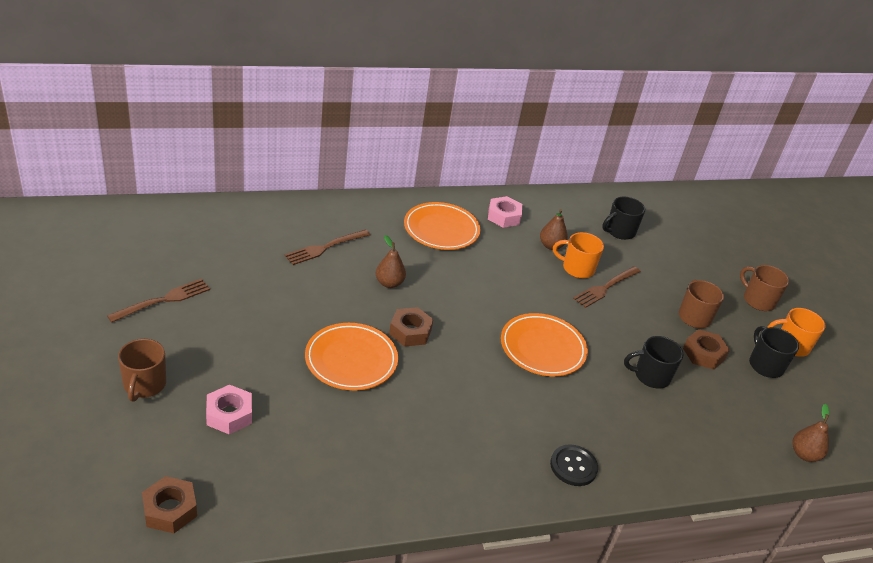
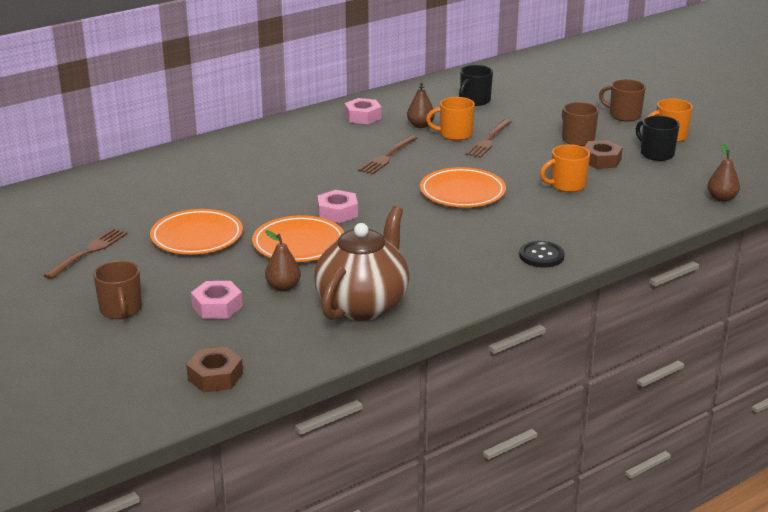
camera: 15 degrees left, 10 degrees down
brown fork [285,229,370,265] -> brown fork moved to [358,135,417,175]
brown pear [376,235,406,288] -> brown pear moved to [265,230,301,292]
brown nut [389,307,433,347] -> pink nut [317,190,358,223]
orange plate [404,202,480,250] -> orange plate moved to [150,209,243,254]
black mug [624,336,684,389] -> orange mug [540,144,590,192]
none -> brown teapot [314,206,409,321]

